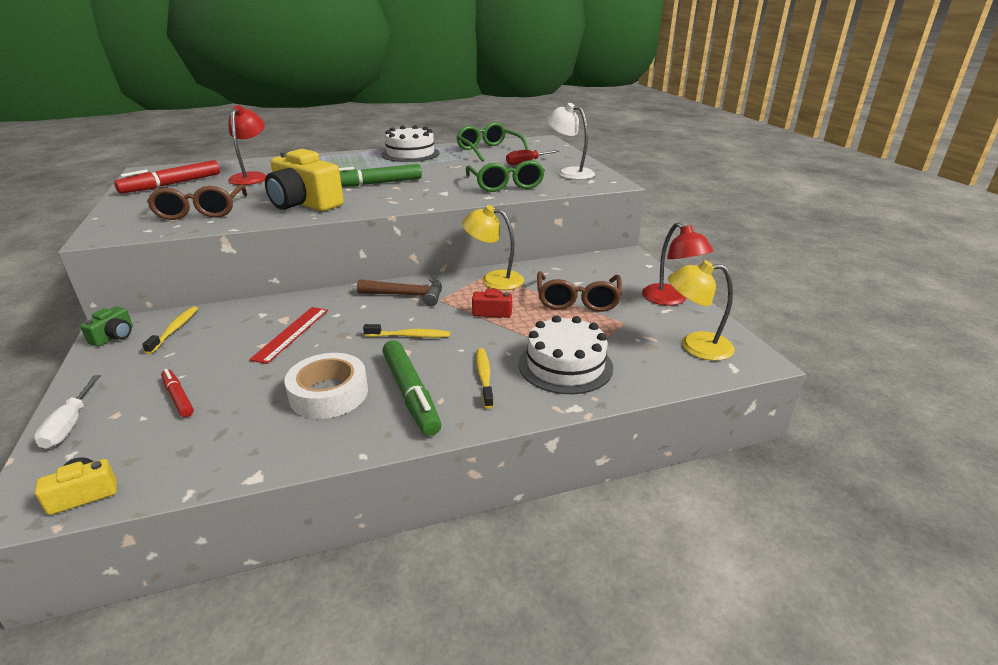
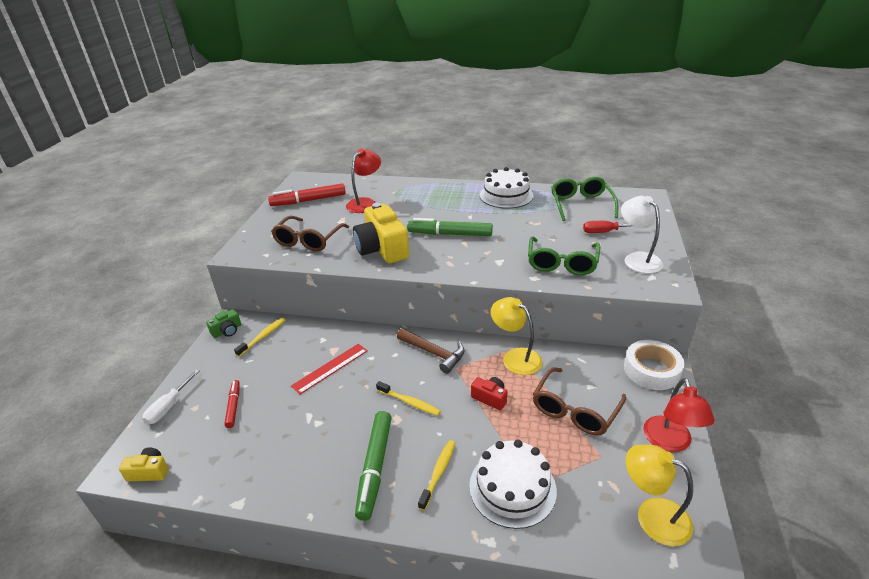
camera: 30 degrees right, 5 degrees up
white tape [284,353,368,419] -> white tape moved to [624,340,685,390]

